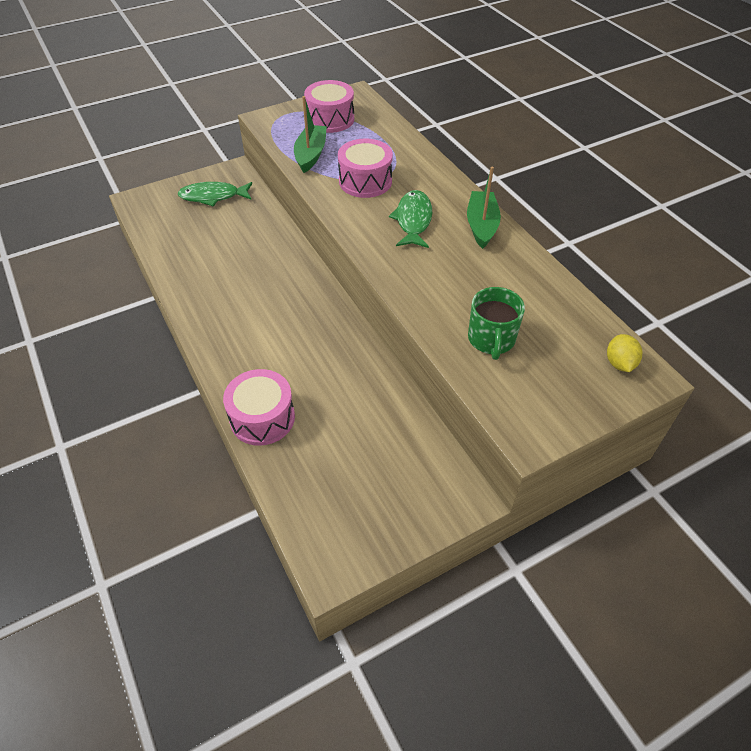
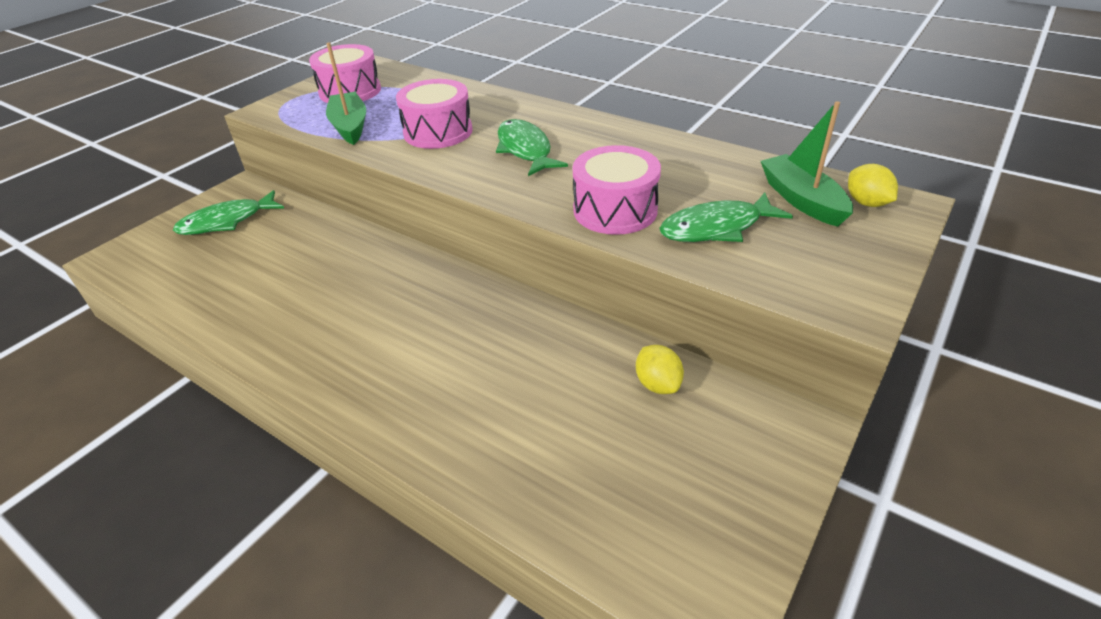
camera: 25 degrees left, 10 degrees down
pink drum [223,369,295,446] -> pink drum moved to [573,145,661,235]
green boat [467,167,501,249] -> green boat moved to [761,101,853,227]
green mug [468,287,525,360] -> green fish [659,192,793,242]
none -> yellow lemon [636,345,684,394]

